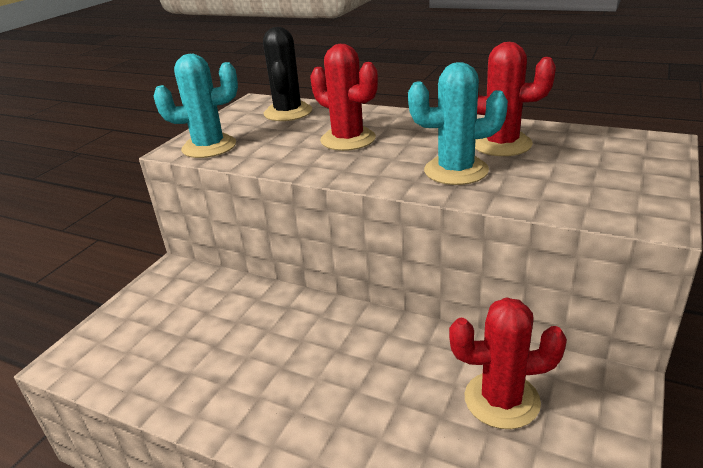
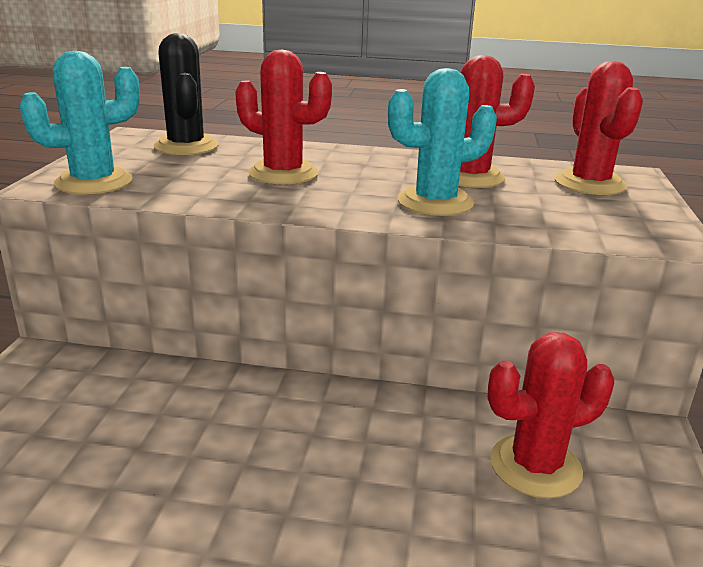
camera: 20 degrees left, 5 degrees down
none -> red cactus [555,61,643,195]

